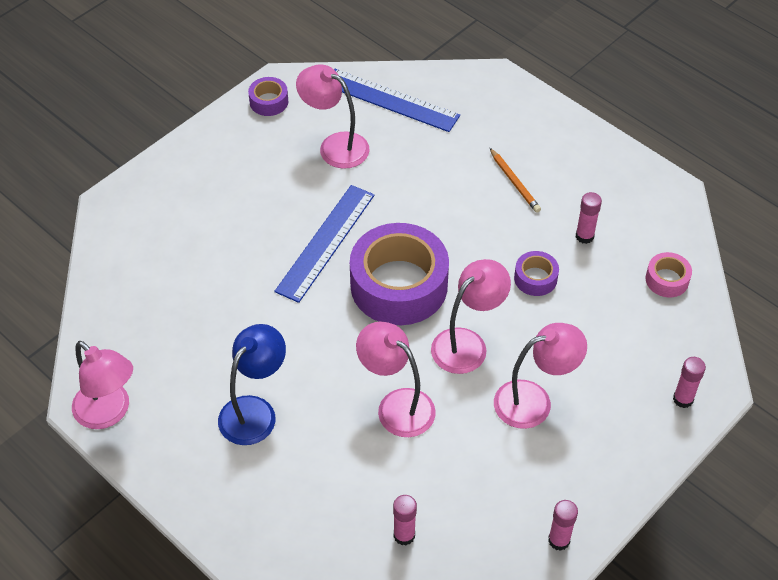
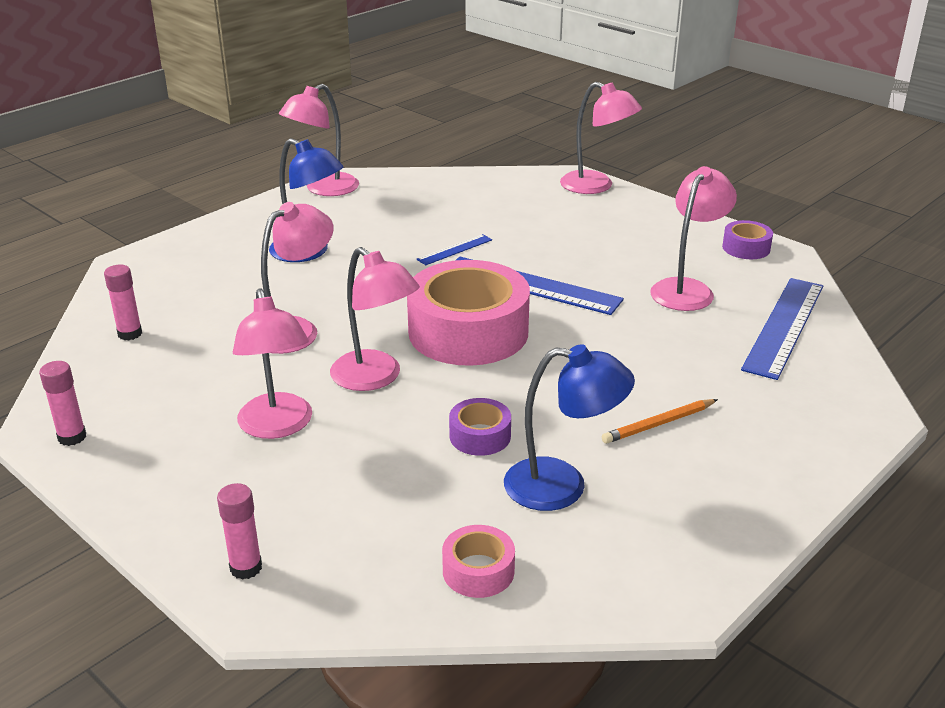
camera: 90 degrees right, 20 degrees down
purple tape [350,223,449,325] -> pink tape [407,260,530,366]
pink glue stick [576,192,602,244] -> blue lamp [504,344,635,511]
none -> blue ruler [417,234,492,265]
none -> pink lamp [560,82,642,194]

